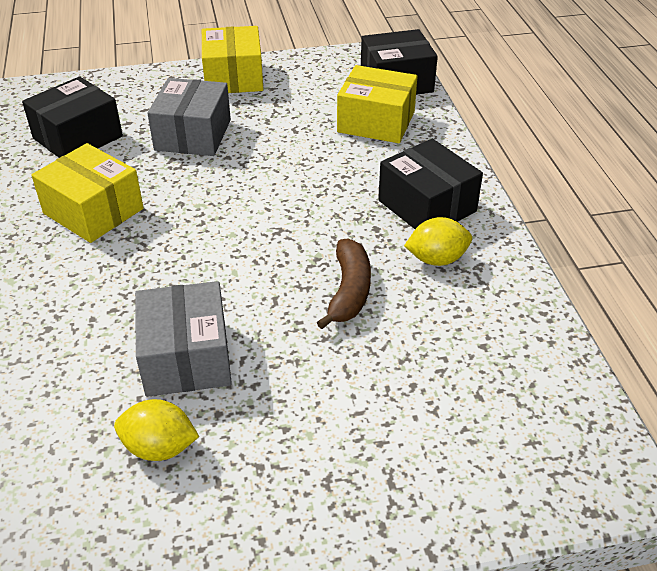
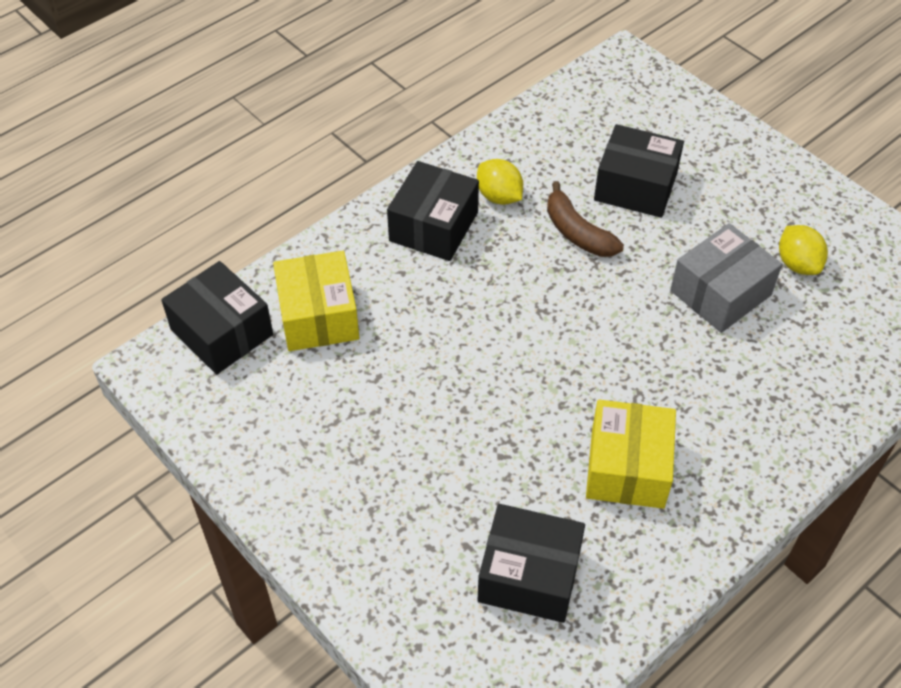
camera: 120 degrees left, 10 degrees up
grey box [147,78,231,156] -> none
yellow box [202,26,263,93] -> none
brown banana [317,239,371,329] -> brown banana turned 105 degrees counterclockwise [547,182,624,257]
none -> black box [594,124,684,218]

